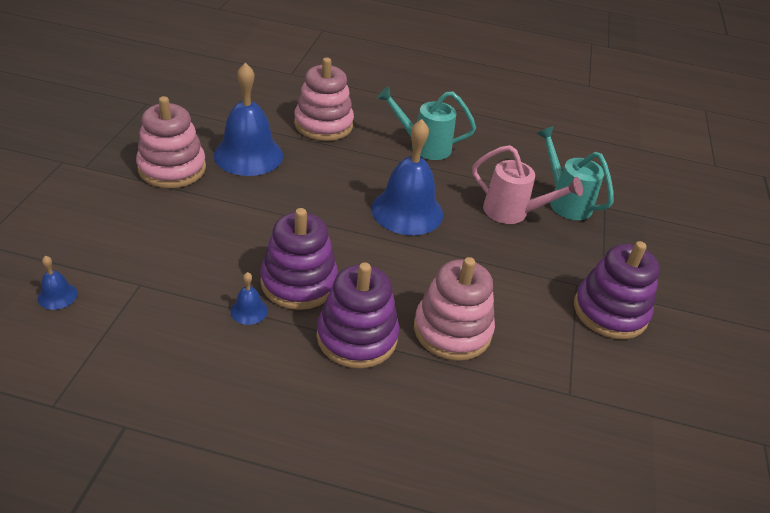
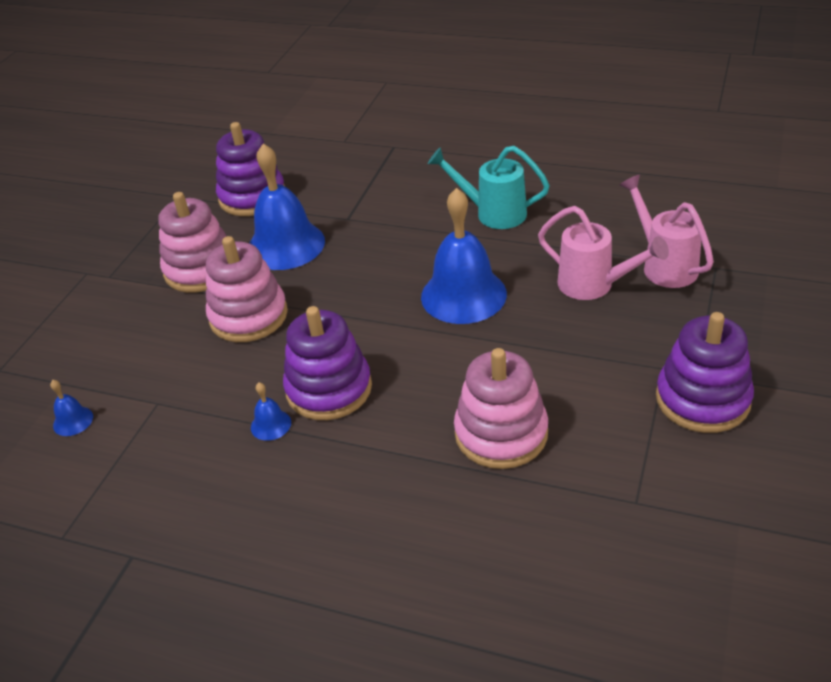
camera: 15 degrees right, 0 degrees up
pink stacking toy [294,58,354,141] -> pink stacking toy moved to [206,236,288,342]
purple stacking toy [316,262,399,369] -> purple stacking toy moved to [216,122,285,216]
turquoise watering can [536,126,614,220] -> pink watering can [620,174,714,288]

